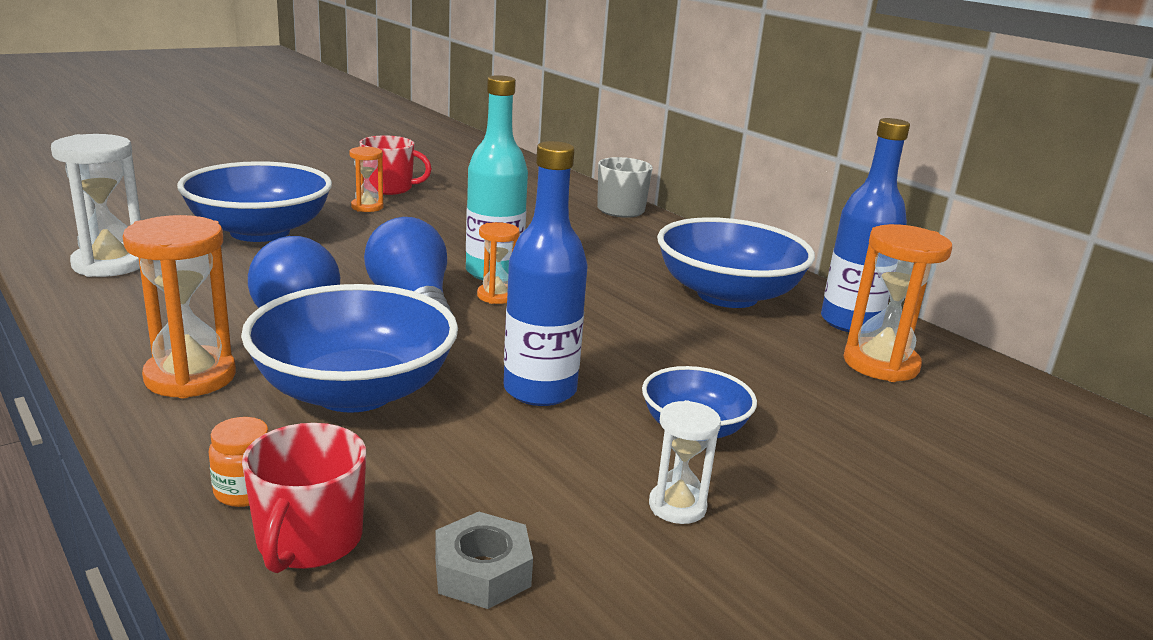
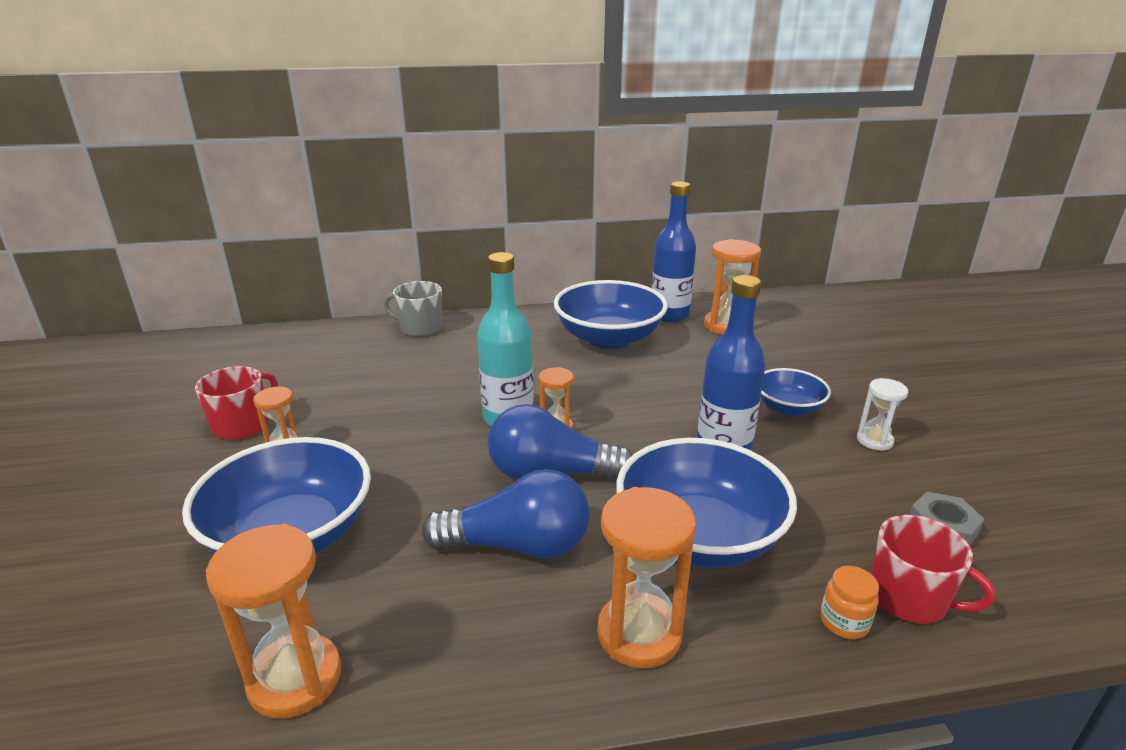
camera: 60 degrees left, 5 degrees up
white hourglass [51,134,141,277] -> orange hourglass [206,524,341,719]

